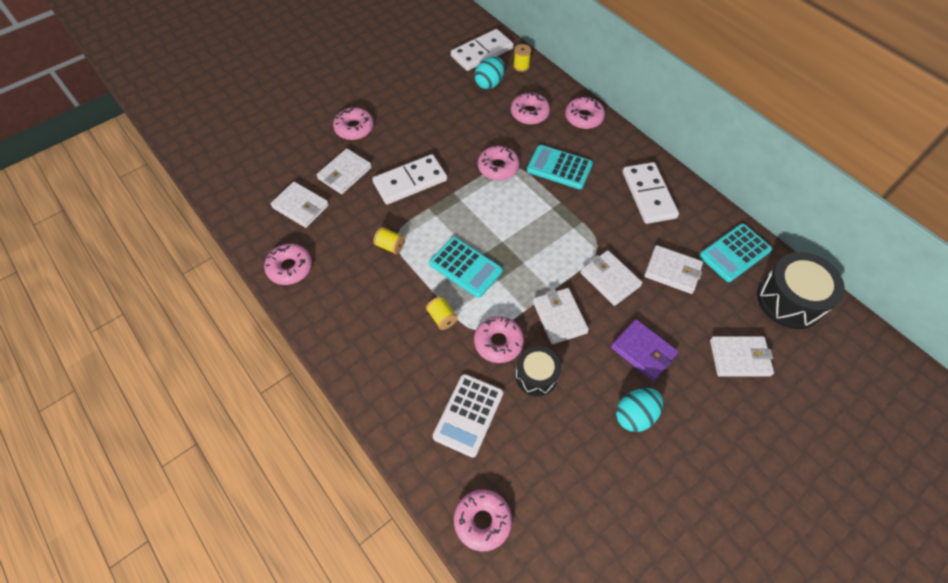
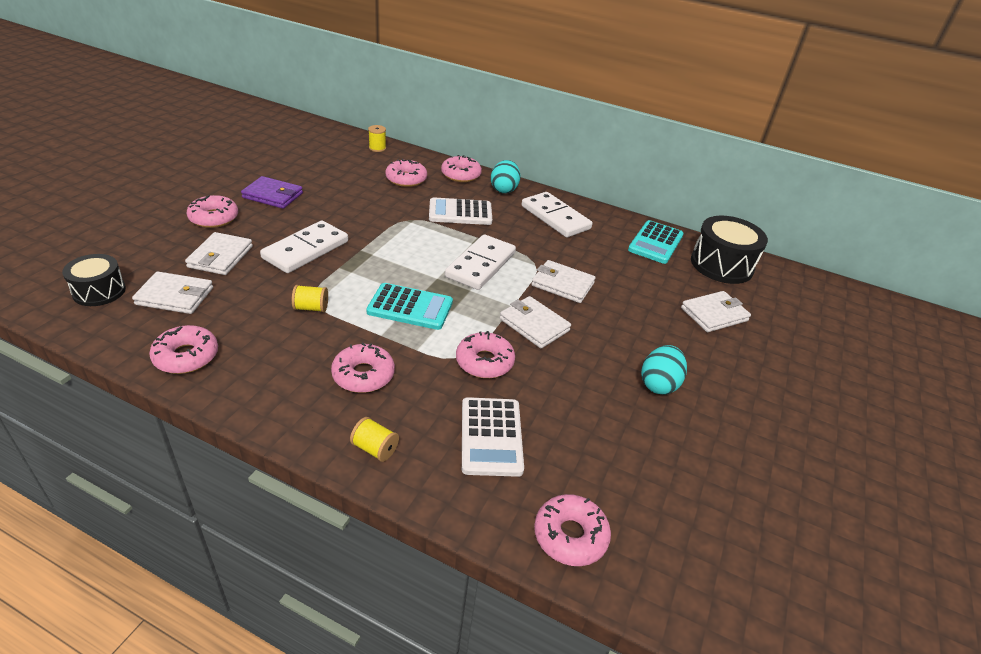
camera: 30 degrees left, 20 degrees down
yellow spool [426,296,458,330] -> yellow spool moved to [350,417,399,462]
white domino [451,29,513,71] -> white domino moved to [445,234,516,290]
turquoise egg [474,56,505,89] -> turquoise egg moved to [491,160,521,193]
pink donut [478,145,520,181] -> pink donut moved to [331,343,395,393]
black drum [515,346,561,396] -> black drum moved to [62,254,126,306]
turquoise calculator [527,145,593,189] -> white calculator [429,197,492,225]
purple wallet [611,319,678,381] -> purple wallet moved to [241,176,303,209]
white wallet [644,245,703,294] -> none

